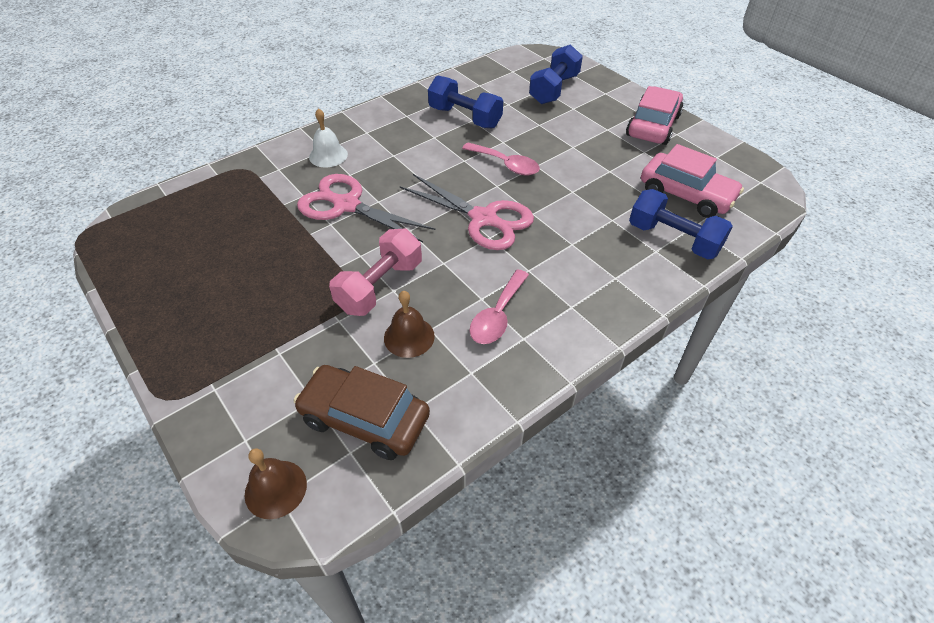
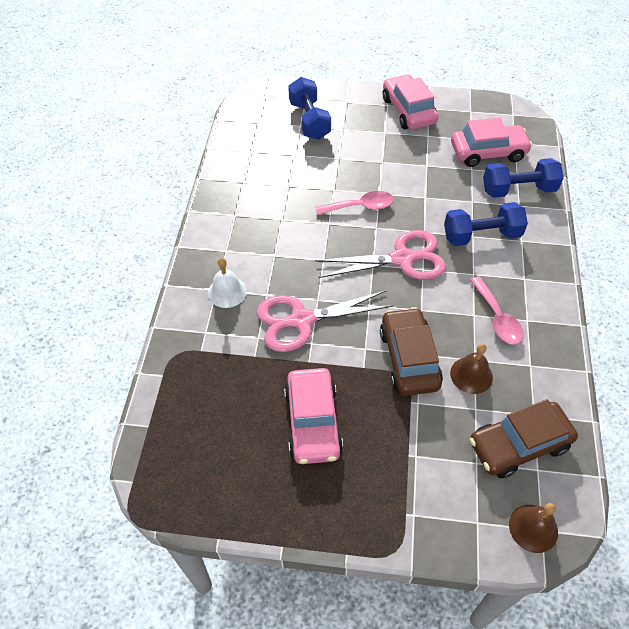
camera: 45 degrees left, 5 degrees up
pink dumbbell [329,229,422,316] -> brown car [380,307,443,396]
blue dumbbell [428,76,503,128] -> blue dumbbell moved to [444,202,528,246]
none -> pink car [284,368,343,464]

